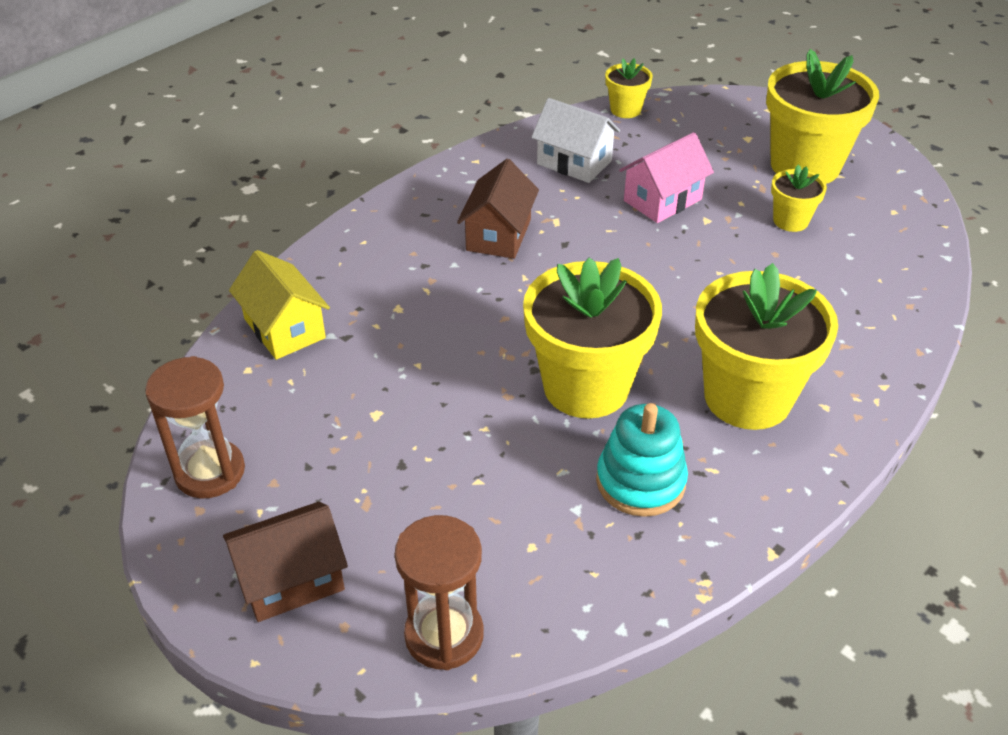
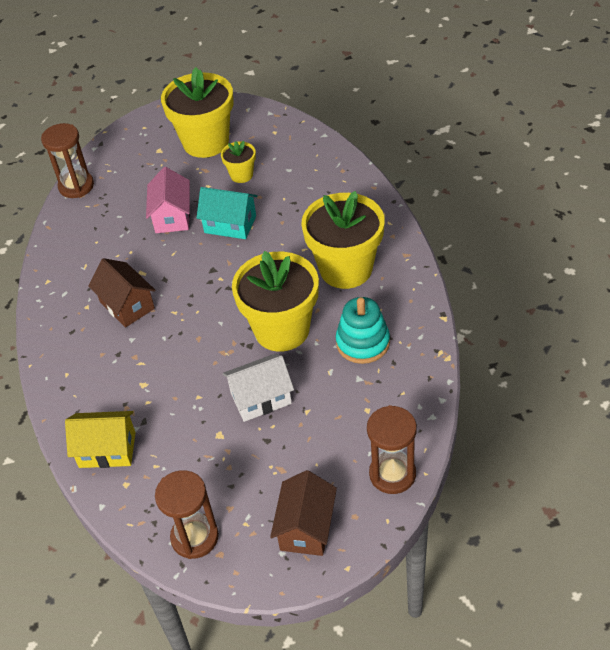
camera: 50 degrees left, 5 degrees up
white house [531,98,620,183] -> white house moved to [222,354,294,422]
yellow flower pot [605,58,653,118] -> brown hourglass [41,123,94,198]
none -> turquoise house [196,187,257,239]

